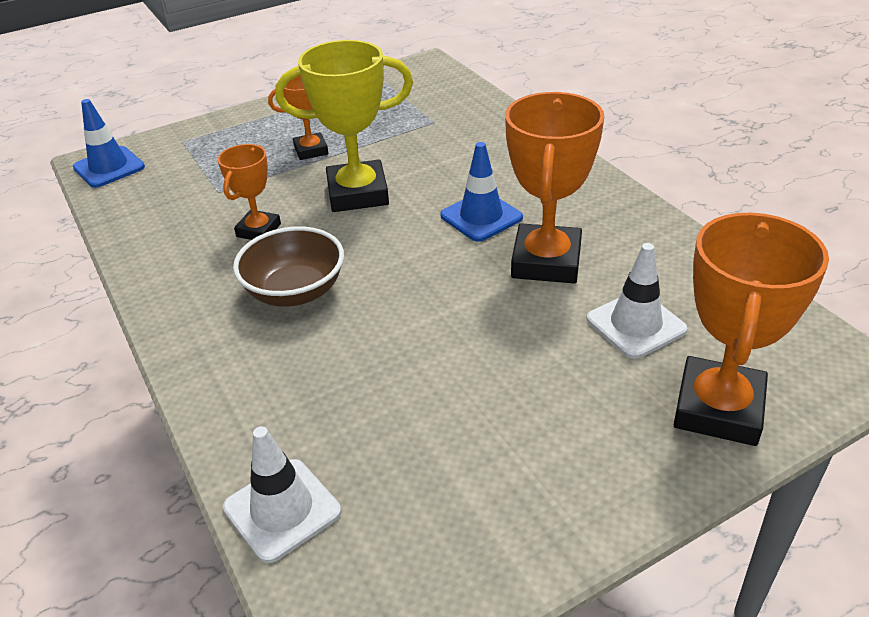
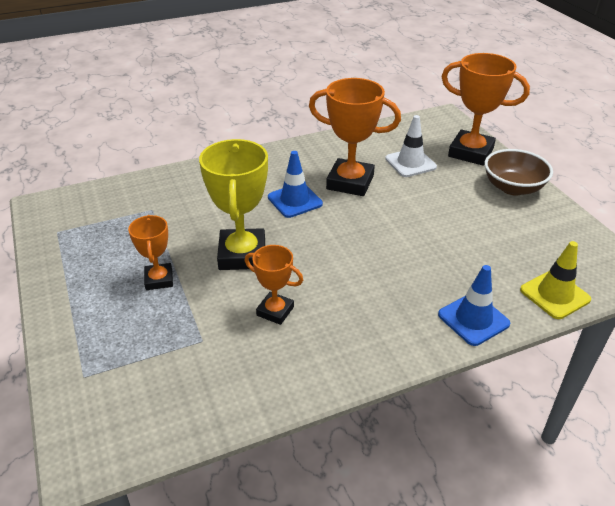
camera: 85 degrees left, 0 degrees up
blue traffic cone [73,99,145,188] -> blue traffic cone moved to [438,265,510,346]
white traffic cone [223,427,341,563] -> yellow traffic cone [520,241,591,319]
brown bowl [233,226,344,307] -> brown bowl moved to [485,149,553,196]

